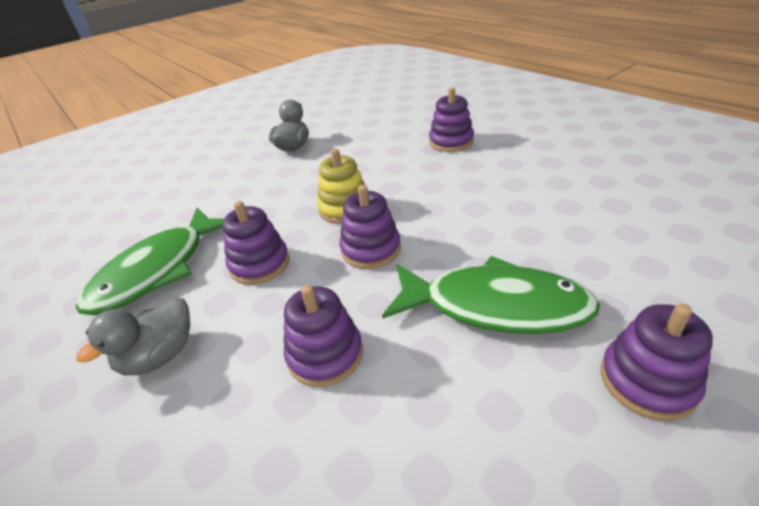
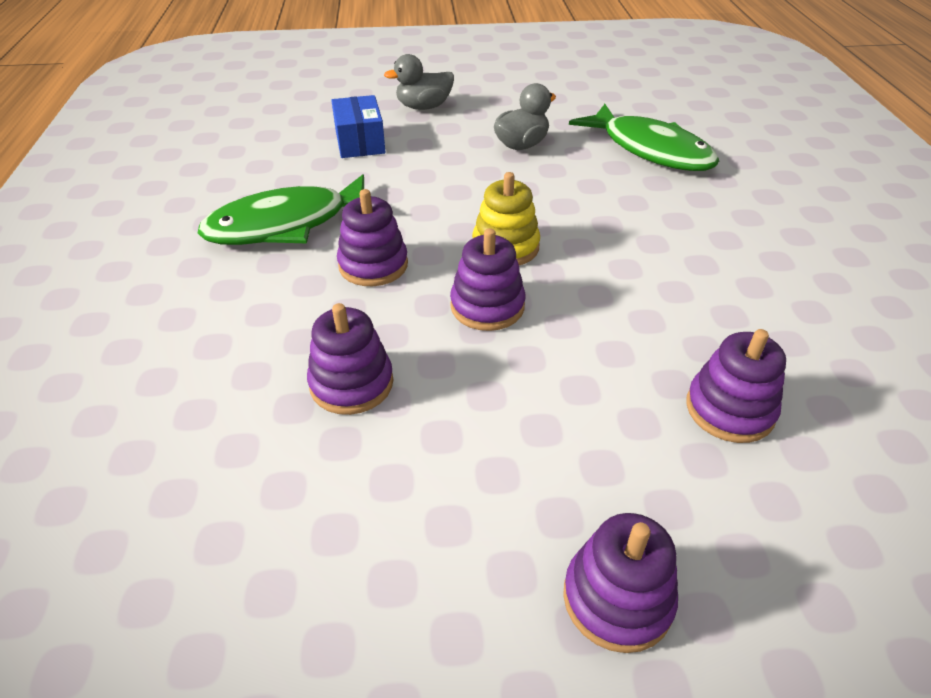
camera: 30 degrees right, 5 degrees up
grey duck [76,298,190,376] -> grey duck moved to [384,54,454,110]
green fish [382,256,600,334] -> green fish moved to [569,104,719,171]
purple stacking toy [429,88,474,152] -> purple stacking toy moved to [686,329,786,443]
none -> blue box [331,95,385,158]

